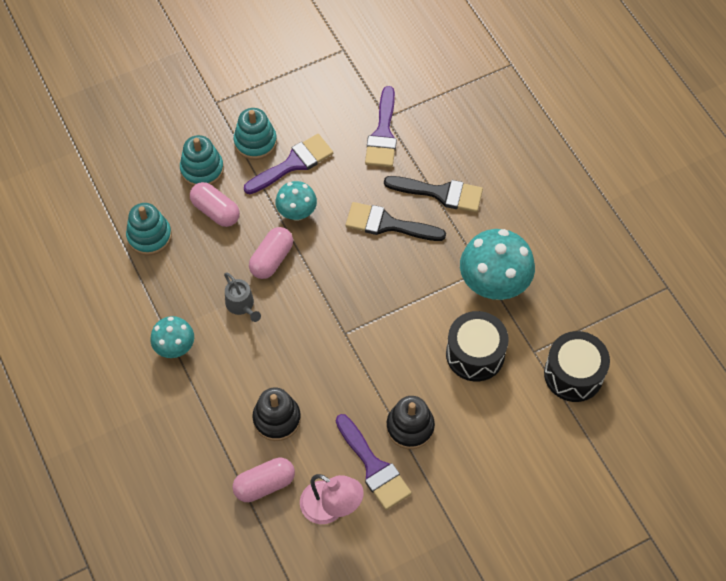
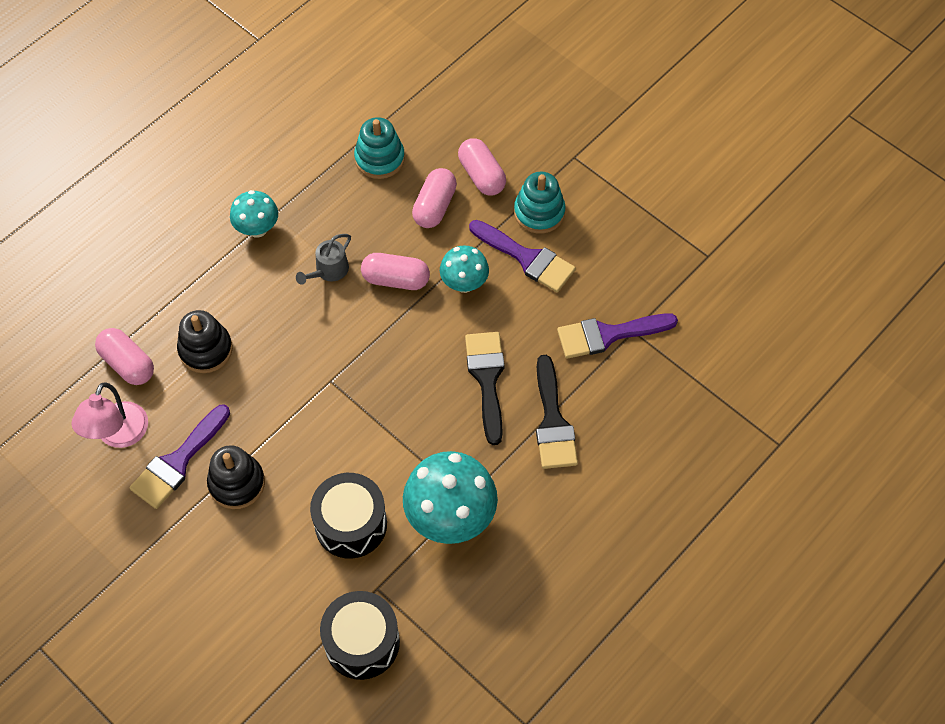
camera: 70 degrees right, 0 degrees up
turquoise stacking toy [180,135,224,186] -> pink capsule [458,138,506,196]

